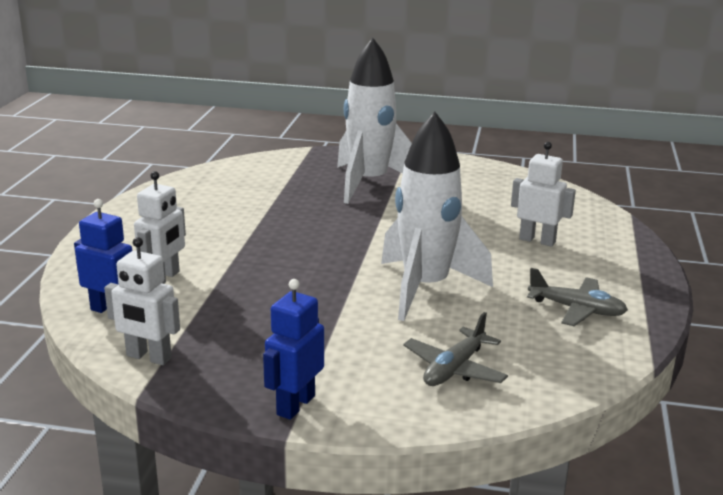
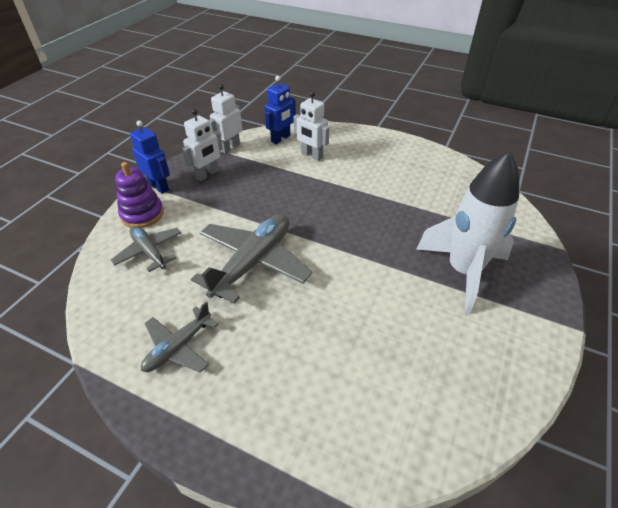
camera: 105 degrees right, 20 degrees up
white rocket [381,112,493,321] -> grey plane [191,214,312,304]
white robot [511,142,576,247] -> white robot moved to [182,109,223,181]
none -> purple stacking toy [115,162,164,228]

